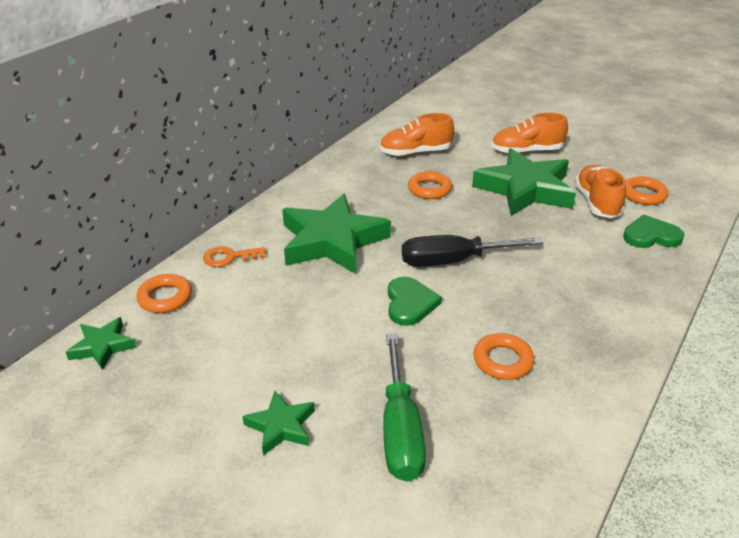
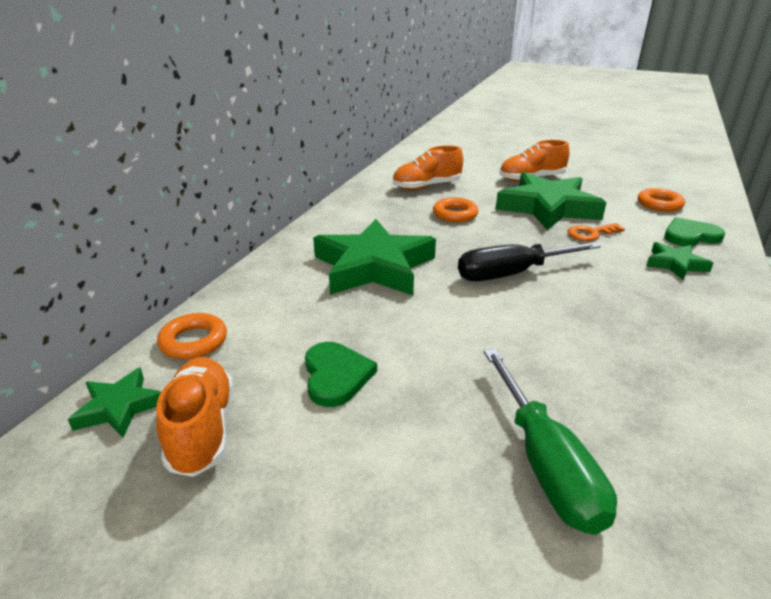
camera: 10 degrees left, 5 degrees down
orange key [203,247,266,267] -> orange key moved to [567,223,625,241]
green star [242,391,315,456] -> green star moved to [646,242,713,280]
green heart [388,277,442,326] -> green heart moved to [305,342,377,407]
orange ring [473,333,534,380] -> none
orange shoe [575,165,626,218] -> orange shoe moved to [156,357,233,477]

